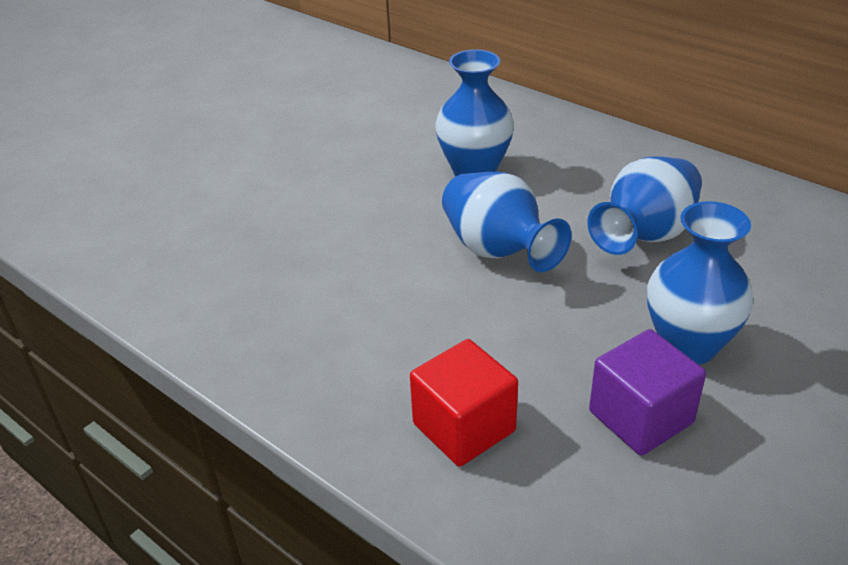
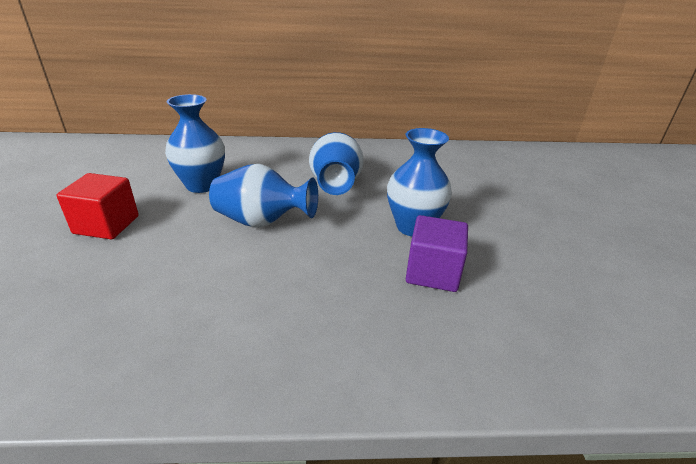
camera: 45 degrees left, 5 degrees down
red cube [410,339,518,467] -> red cube moved to [57,173,139,239]

